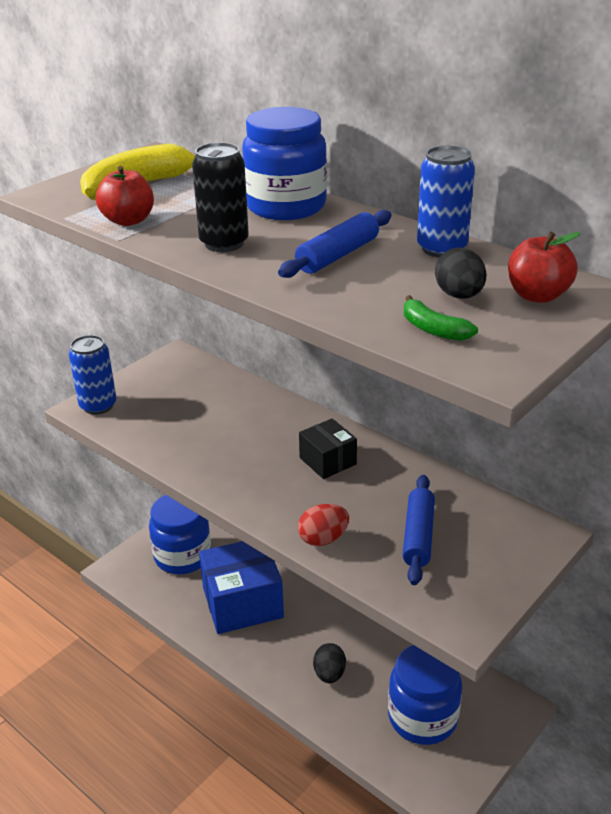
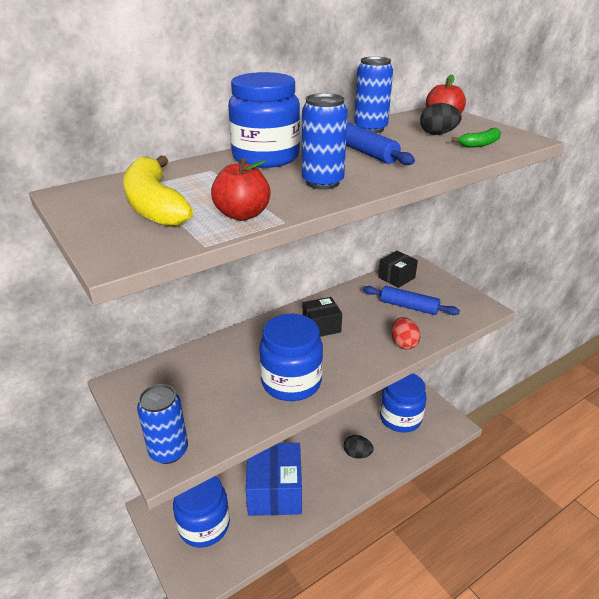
camera: 75 degrees left, 0 degrees up
black can [192,142,249,252] -> blue can [302,93,348,190]
none -> blue jar [259,314,323,401]
none -> black box [378,251,418,288]

